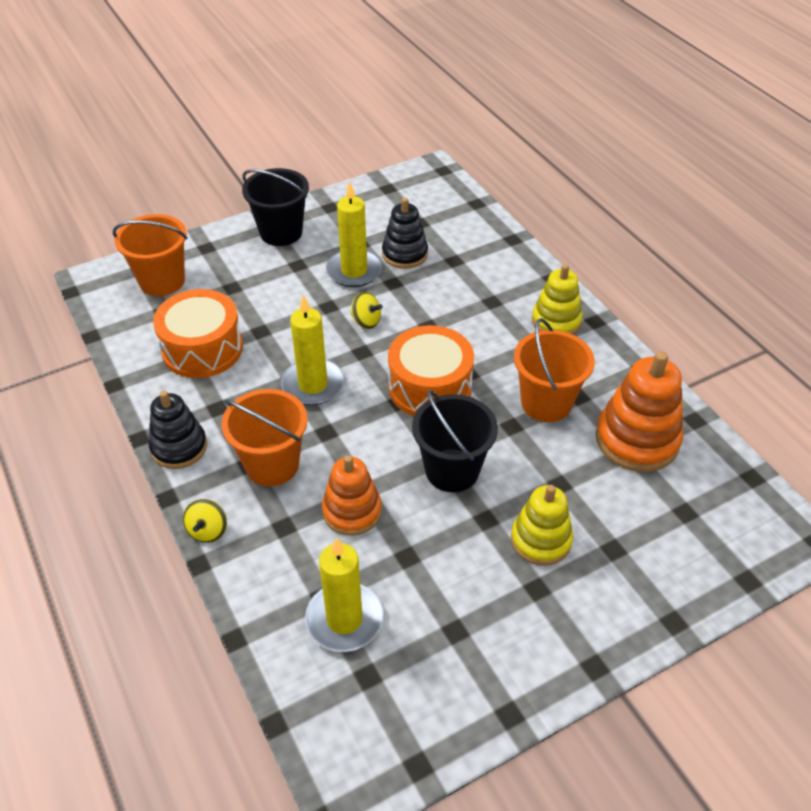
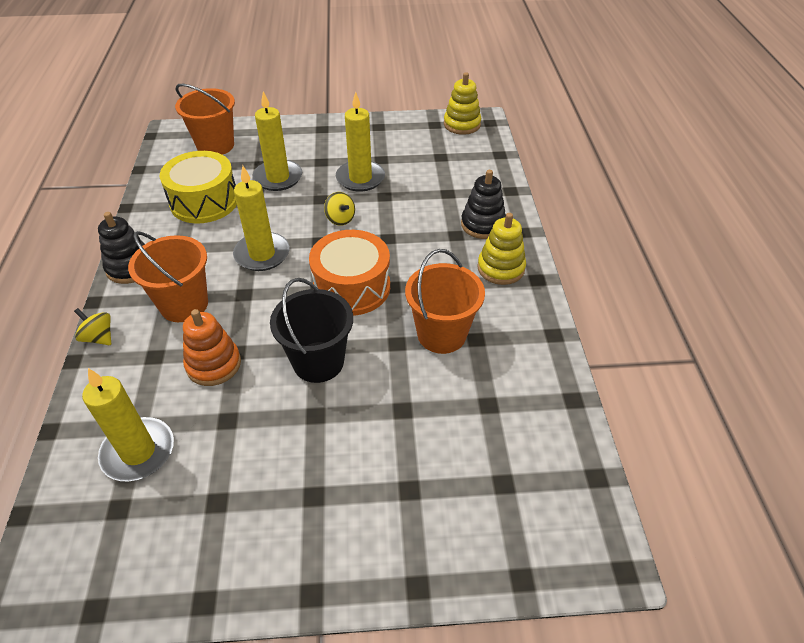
camera: 25 degrees right, 0 degrees up
orange drum [153,289,243,378] -> yellow drum [160,151,237,223]
yellow spinning top [183,499,227,543] -> yellow spinning top turned 90 degrees clockwise [74,308,111,345]
black bucket [242,168,309,246] -> none
black stacking toy [382,198,428,269] -> black stacking toy moved to [461,170,506,239]
yellow stacking toy [511,485,573,566] -> yellow stacking toy moved to [444,72,481,135]
orange stacking toy [596,351,683,472] -> none
none -> yellow candle [252,91,302,191]

